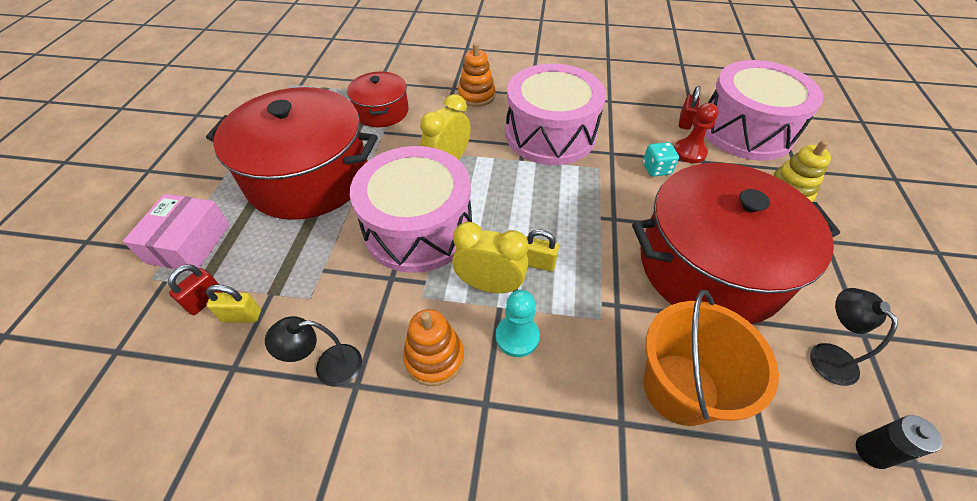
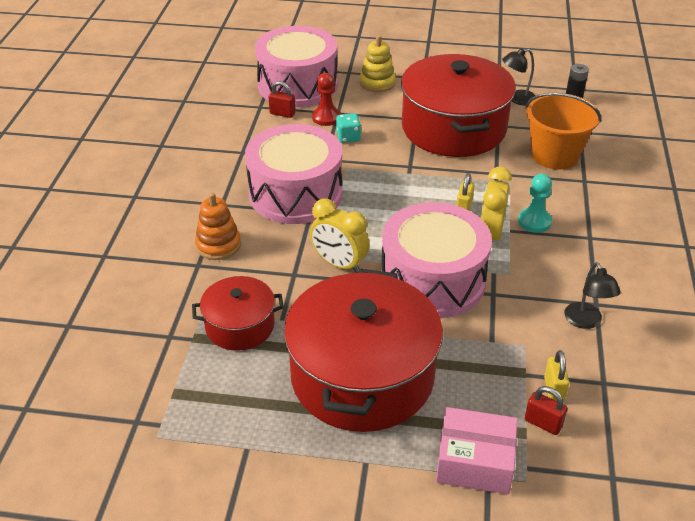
camera: 90 degrees left, 10 degrees down
orange stacking toy [403,309,464,386] -> none

